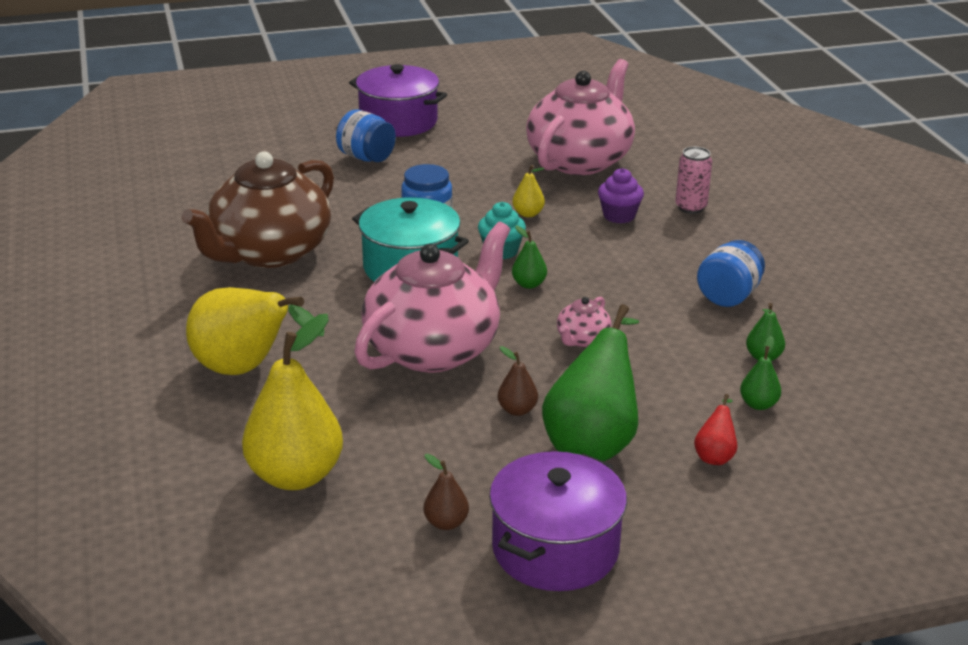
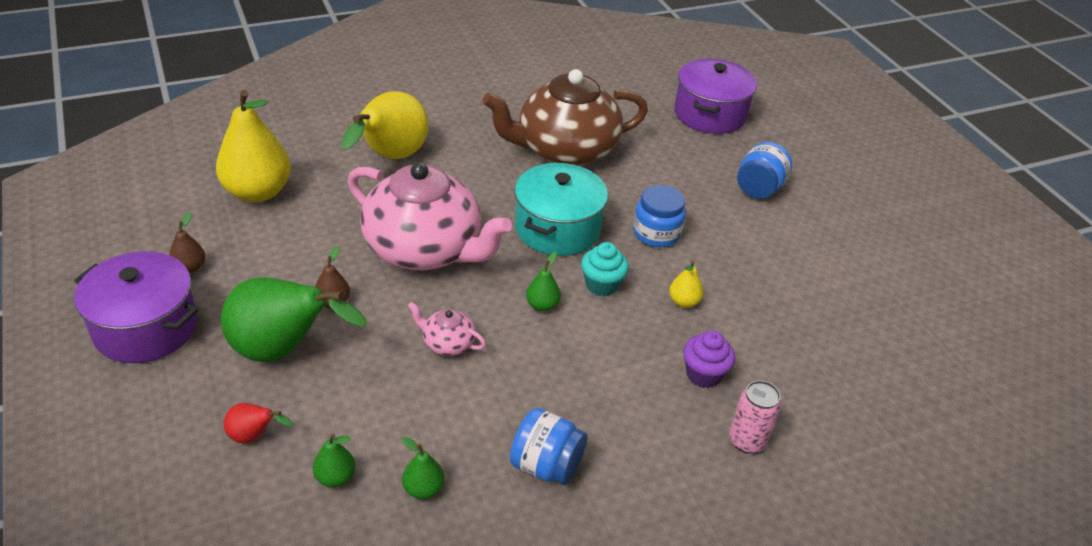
camera: 80 degrees right, 10 degrees up
brown teapot [182,151,334,268] -> brown teapot turned 45 degrees counterclockwise [482,69,648,166]
purple pot [349,64,447,137] -> purple pot moved to [674,58,757,134]
pink teapot [526,59,635,175] -> none

